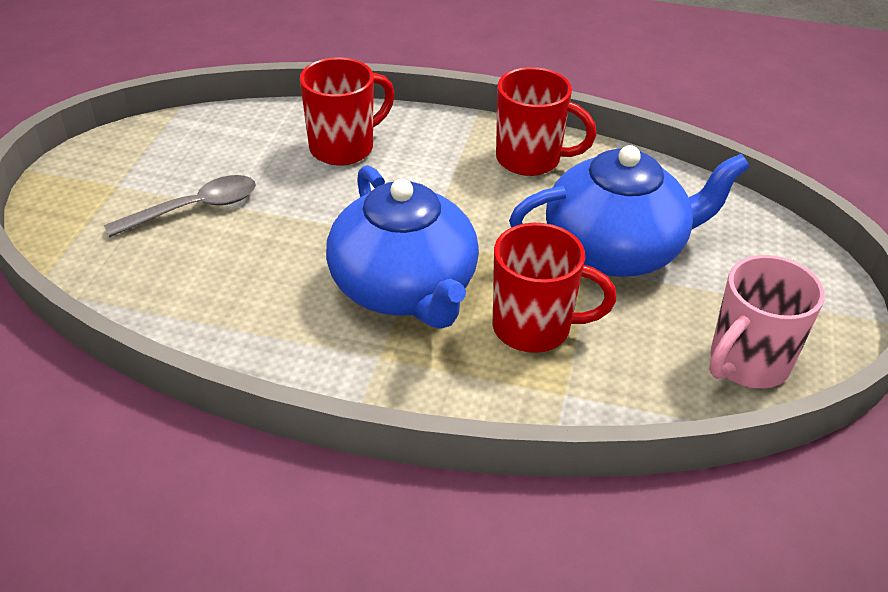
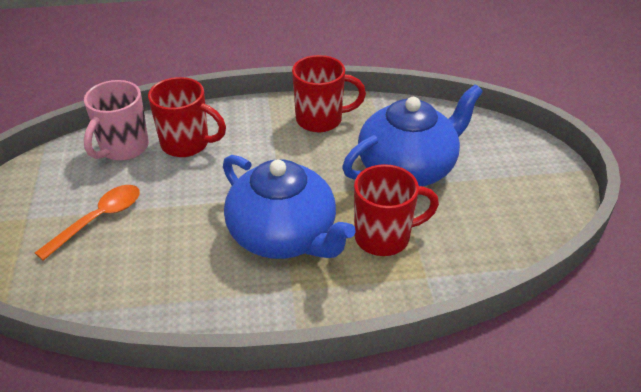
camera: 20 degrees left, 0 degrees up
grey spoon [104,175,256,237] -> orange spoon [35,185,140,261]
red mug [300,58,395,166] -> red mug turned 75 degrees clockwise [148,77,226,157]
pink mug [709,255,825,389] -> pink mug moved to [84,80,149,161]

